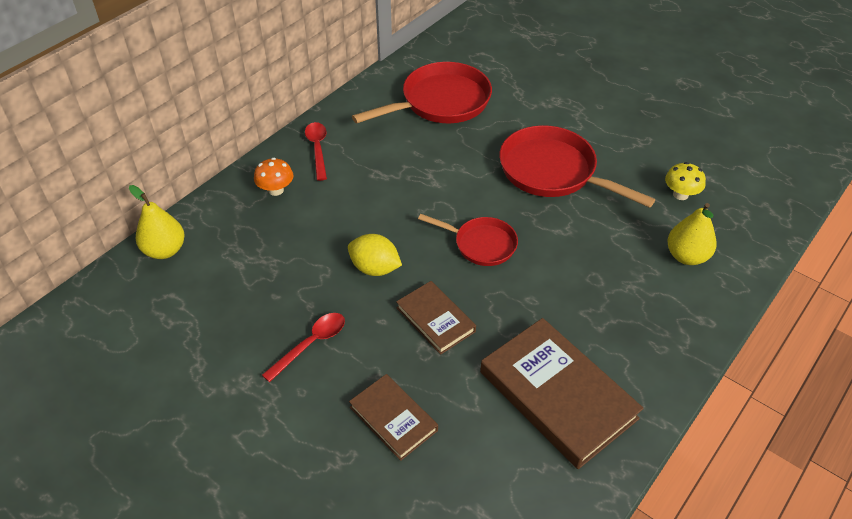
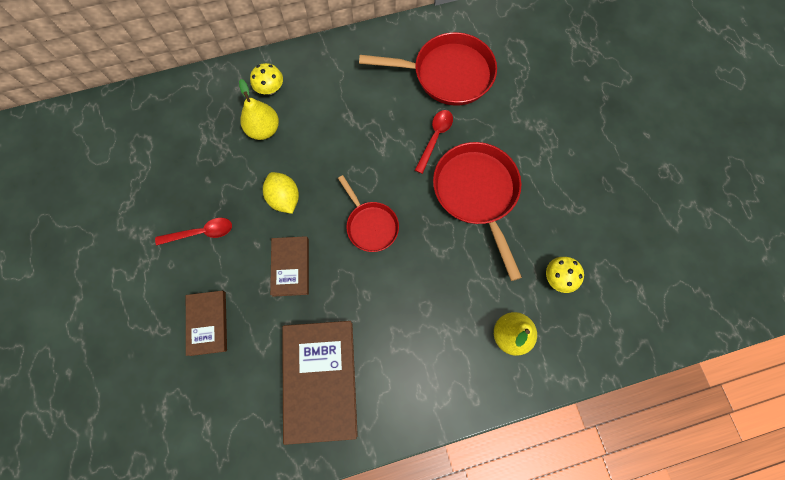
camera: 35 degrees right, 25 degrees up
yellow pear [129,185,185,259] -> yellow pear moved to [239,79,279,140]
orange mushroom [254,158,293,196] -> yellow mushroom [250,63,283,95]
red spoon [305,122,327,181] -> red spoon moved to [415,110,453,174]

